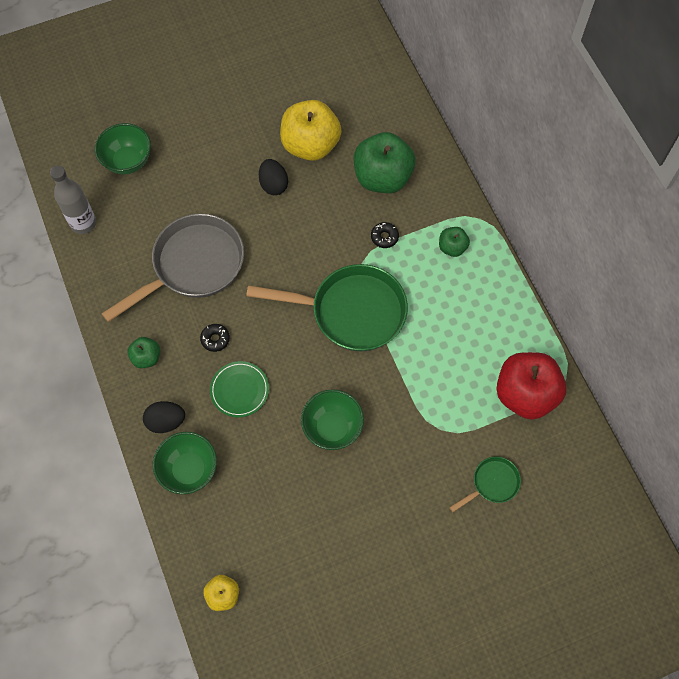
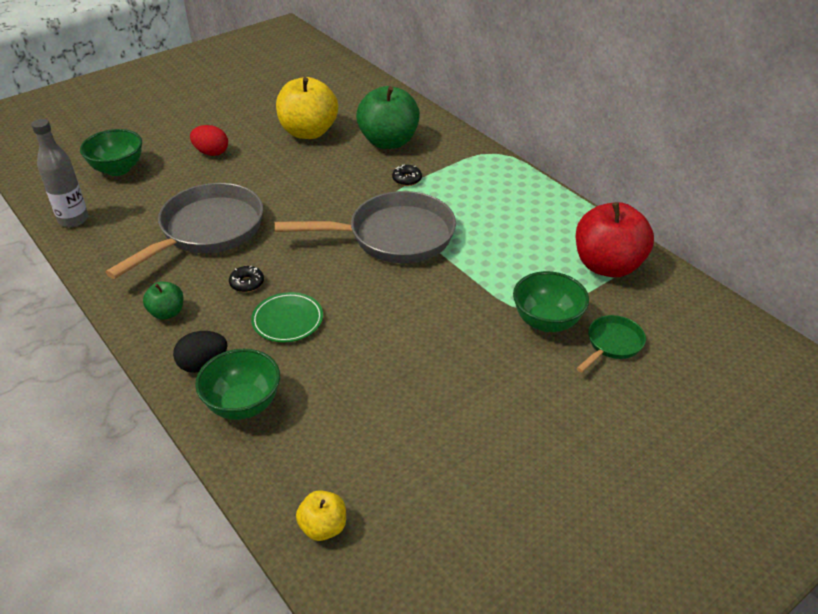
camera: 15 degrees left, 25 degrees down
green pan [246,264,408,351] -> grey pan [275,191,456,263]
black egg [259,159,288,195] -> none
green bowl [301,389,364,450] -> green bowl moved to [513,271,589,332]
green apple [439,227,470,257] -> none
none -> red egg [190,125,228,156]

